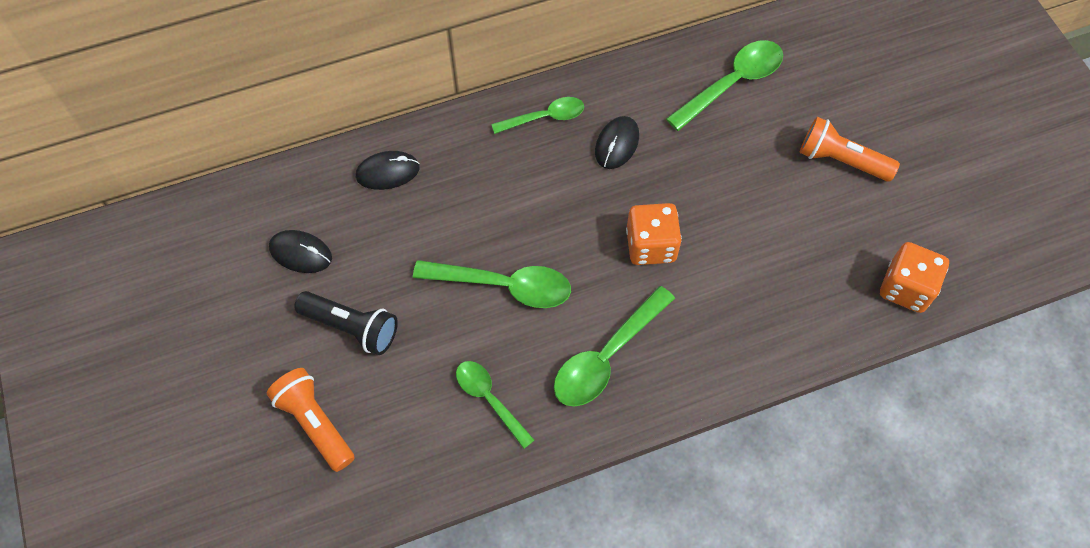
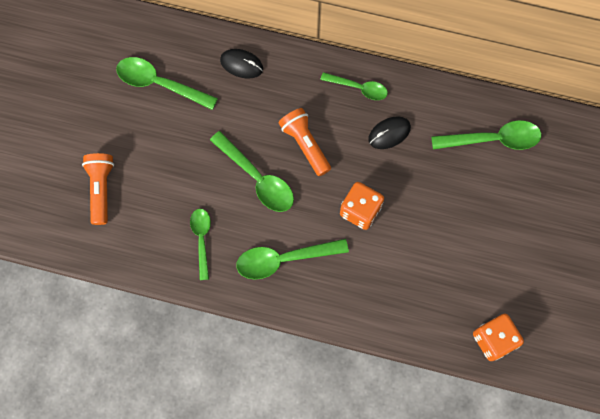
camera: 35 degrees right, 10 degrees up
black mouse [269,230,332,273] -> green spoon [116,57,218,110]
black flashlight [294,291,398,355] -> none
orange flashlight [800,117,900,182] -> orange flashlight moved to [279,108,331,176]

